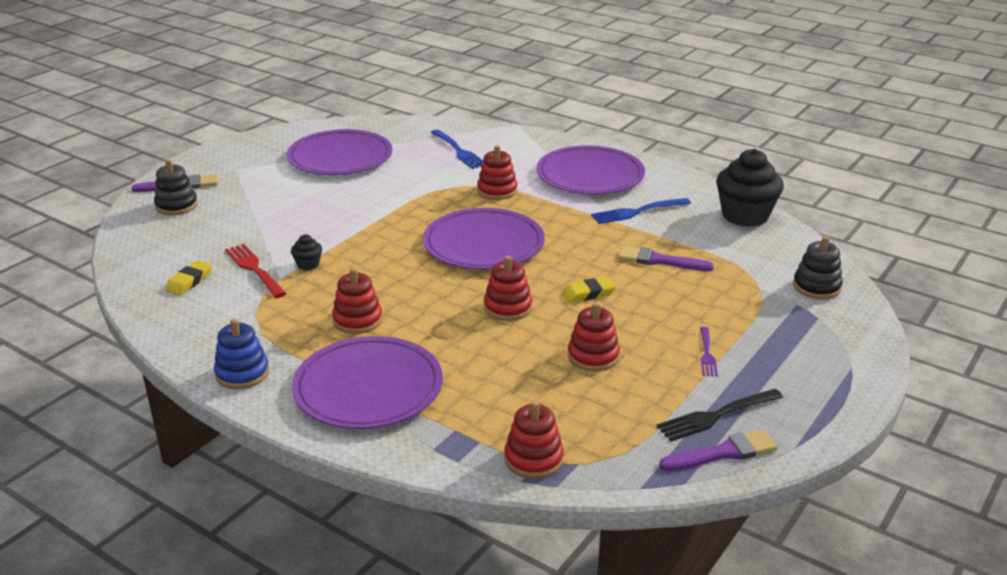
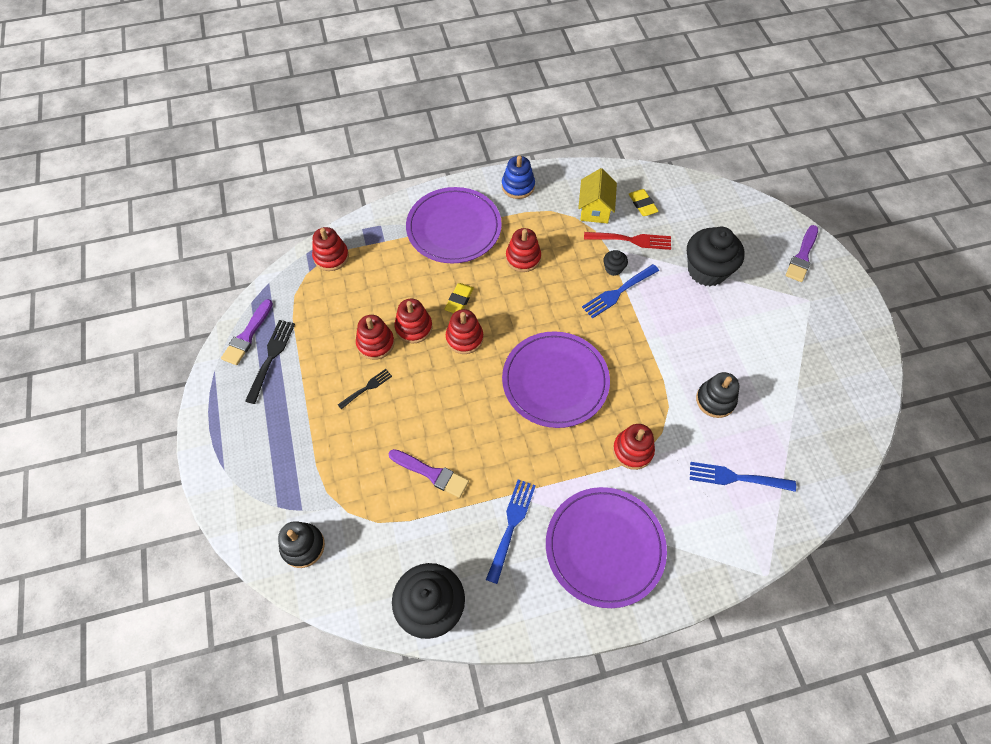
camera: 130 degrees right, 30 degrees up
black stacking toy [154,159,198,215] -> black stacking toy moved to [696,372,740,418]
purple plate [287,129,392,175] -> none
yellow eraser [562,277,616,303] -> yellow eraser moved to [444,283,474,313]
purple brush [618,246,714,271] -> purple brush turned 60 degrees clockwise [388,449,469,498]
purple fork [700,327,718,376] -> none
none -> black fork [338,369,392,409]
none -> red stacking toy [394,299,432,343]
none -> yellow house [578,168,617,223]
none -> blue fork [582,264,659,319]
none -> black cupcake [687,227,744,287]

